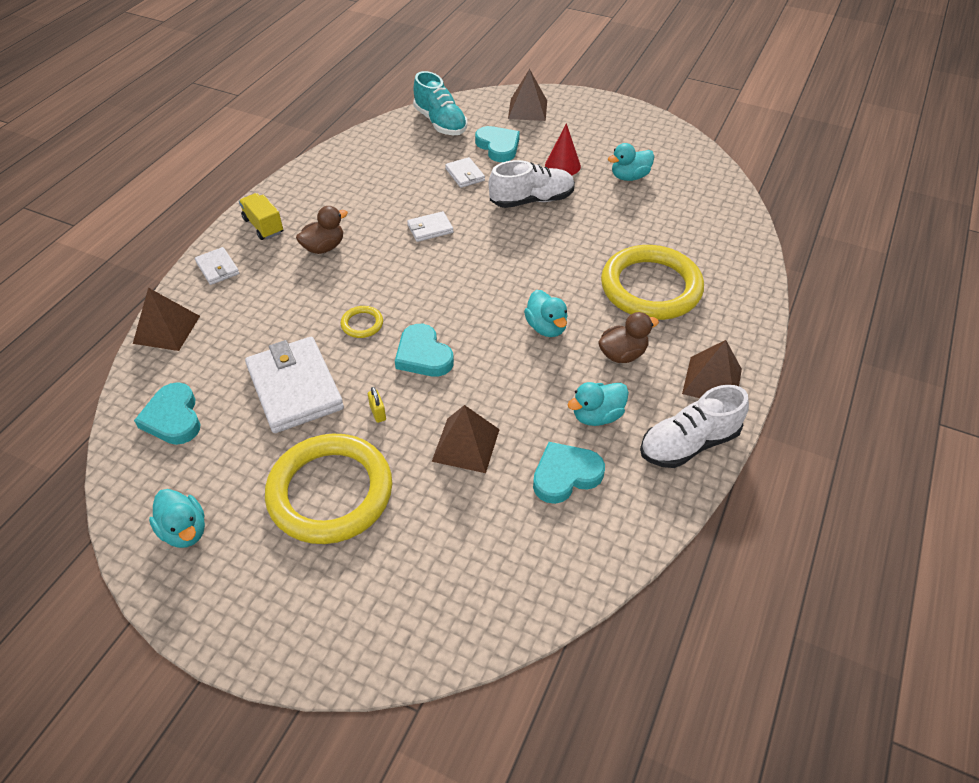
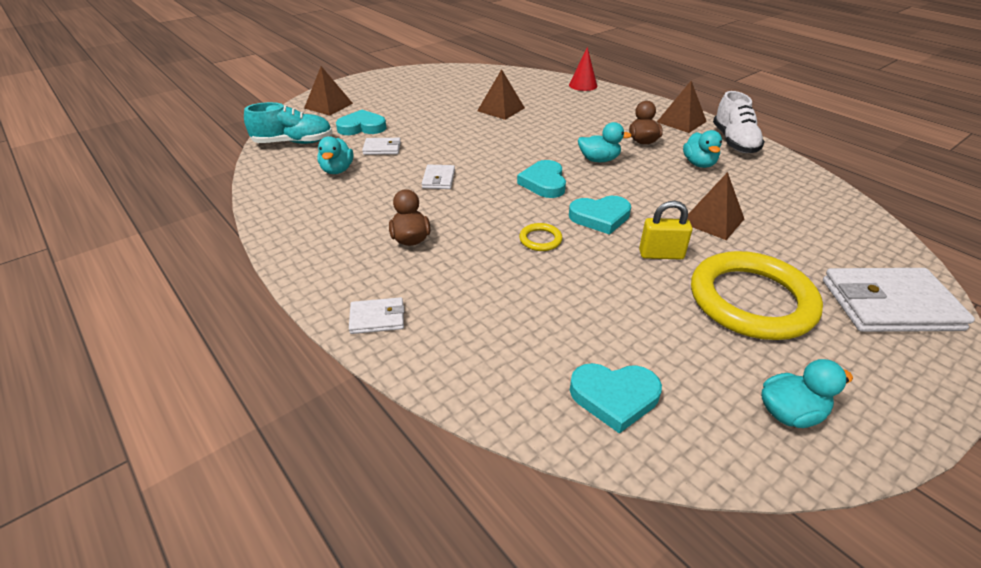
camera: 65 degrees left, 10 degrees down
brown pyramid [133,288,200,351] -> brown pyramid moved to [477,69,525,120]
yellow truck [239,193,283,240] -> none
white wallet [245,337,344,433] -> white wallet moved to [823,268,975,332]
yellow padlock [368,387,386,423] -> yellow padlock [639,201,692,259], size x1.80
white shoe [489,160,575,208] -> none
turquoise heart [533,442,605,504] -> turquoise heart moved to [517,160,566,198]
red cone [545,123,581,176] -> red cone moved to [569,47,597,91]
yellow ring [601,245,704,320] -> none
turquoise duck [608,143,654,181] -> turquoise duck moved to [317,136,353,174]

